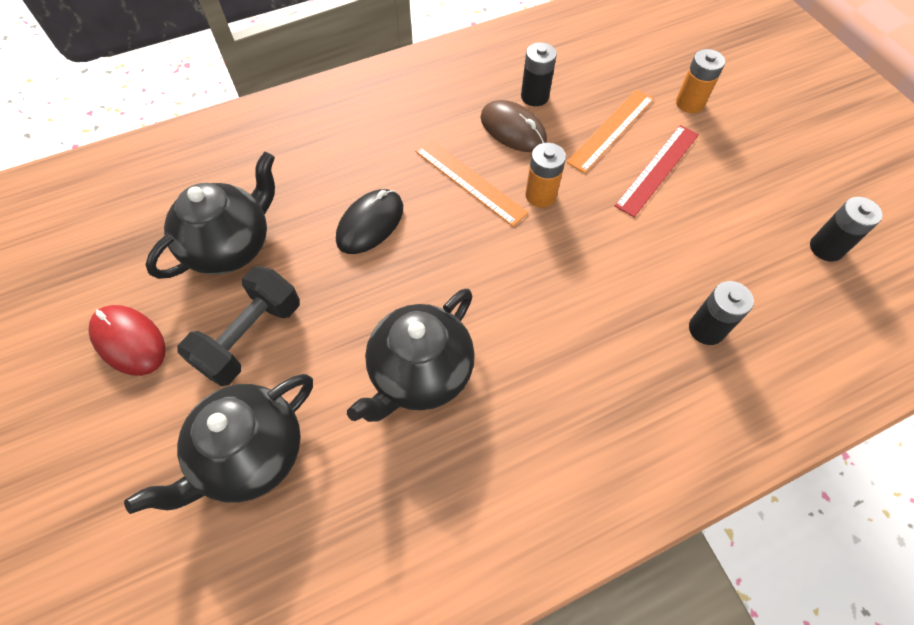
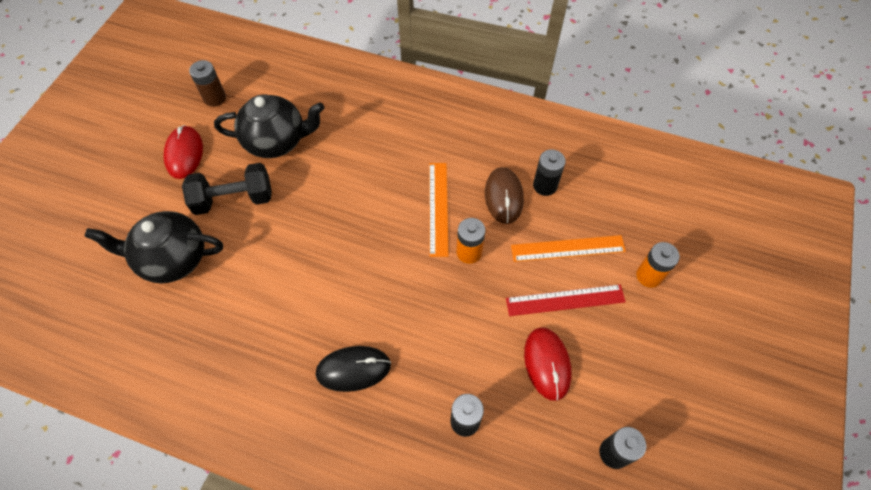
camera: 45 degrees right, 0 degrees up
black mouse [336,189,403,254] -> black mouse moved to [315,346,391,392]
black teapot [347,289,475,422] -> none
none -> brown battery [189,60,226,107]
none -> red mouse [524,327,572,401]

